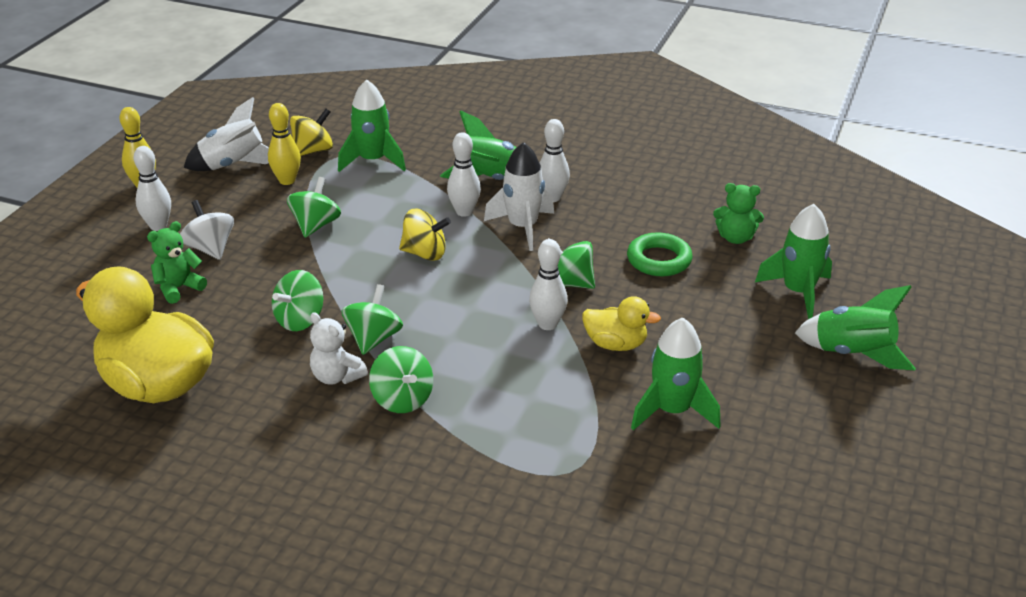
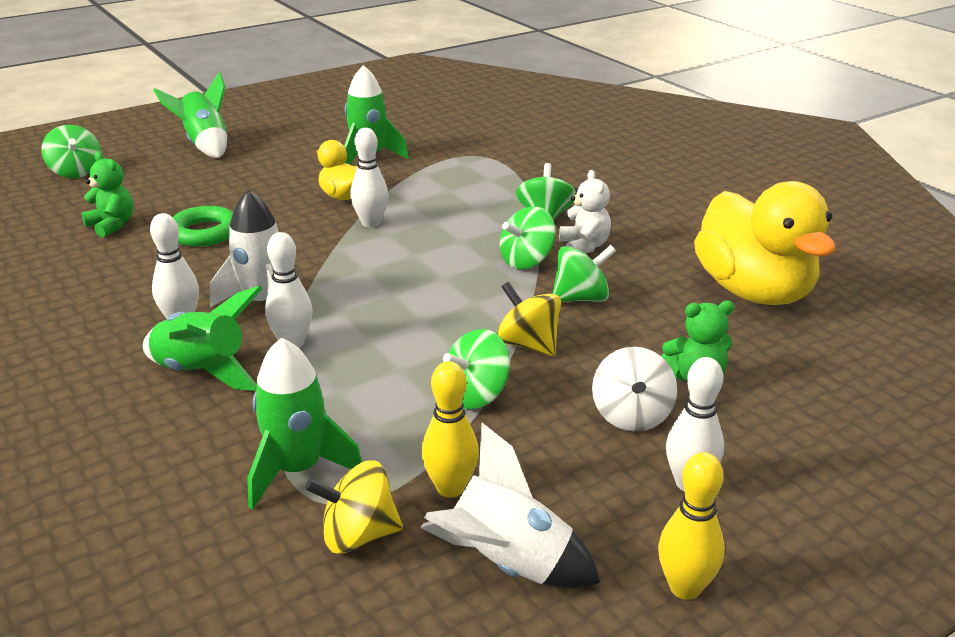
camera: 145 degrees left, 5 degrees down
yellow spinning top [399,209,451,261] -> yellow spinning top moved to [497,282,561,356]
green spinning top [548,238,595,289] -> green spinning top moved to [41,125,101,178]
green rocket [755,204,832,319] -> none

